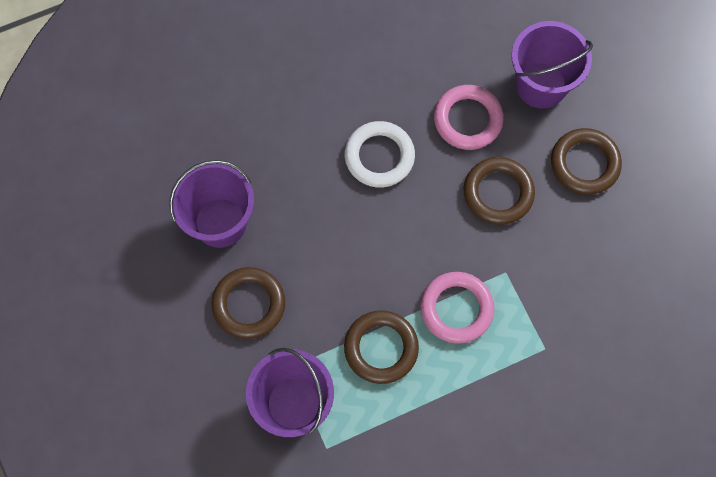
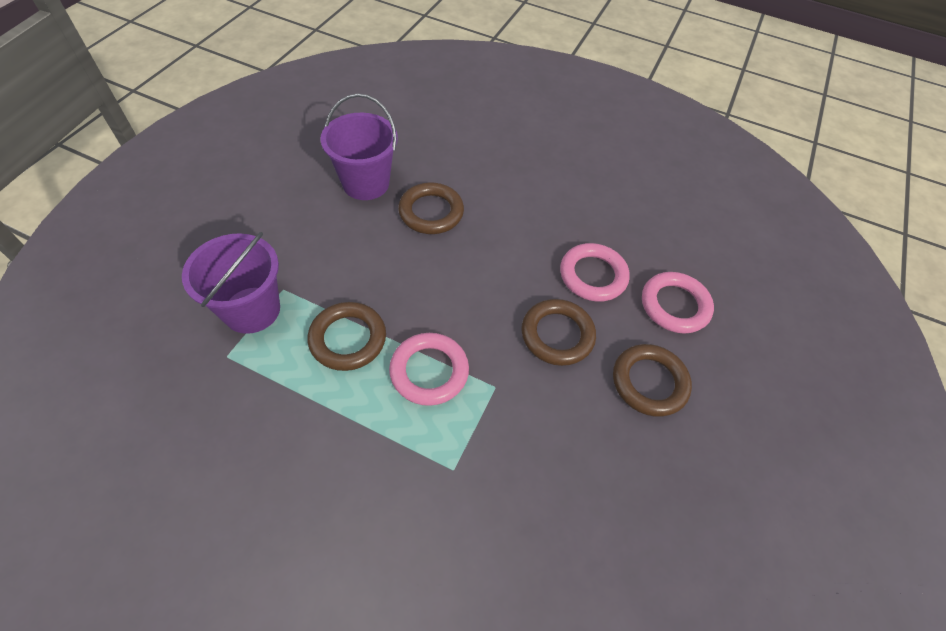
camera: 45 degrees right, 15 degrees down
brown ring [211,267,285,339] -> brown ring moved to [398,182,464,234]
white ring [345,121,415,188] -> none
purple bucket [512,21,593,109] -> pink ring [642,272,714,334]

